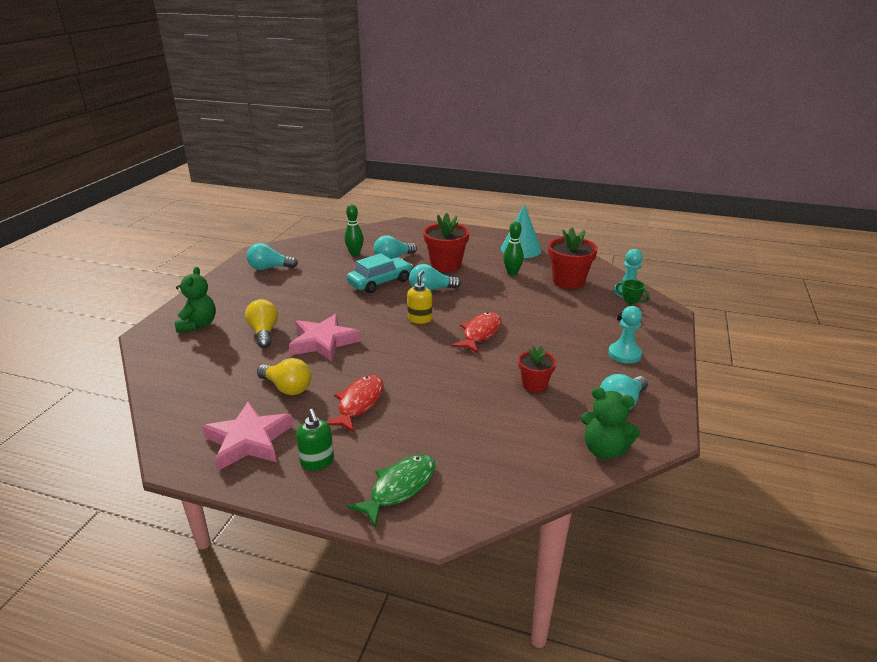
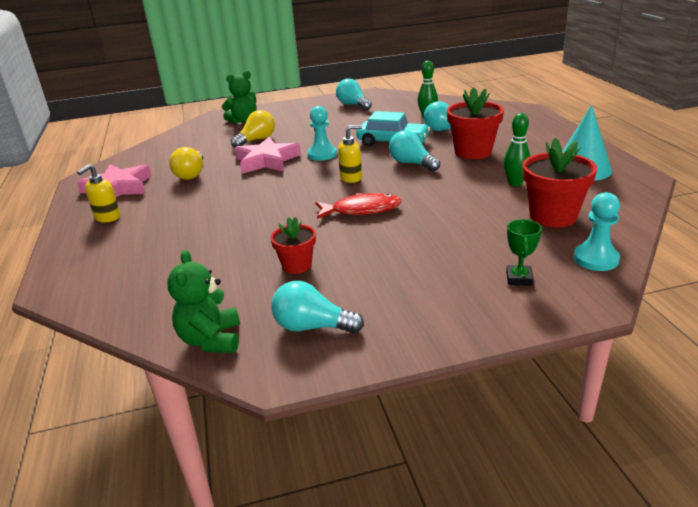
camera: 60 degrees right, 0 degrees up
green soap dispenser [296,409,334,471] -> yellow soap dispenser [77,164,120,222]
red fish [326,375,384,433] -> none
green fish [347,455,436,527] -> none
turquoise pawn [608,306,642,364] -> turquoise pawn moved to [308,106,337,161]

